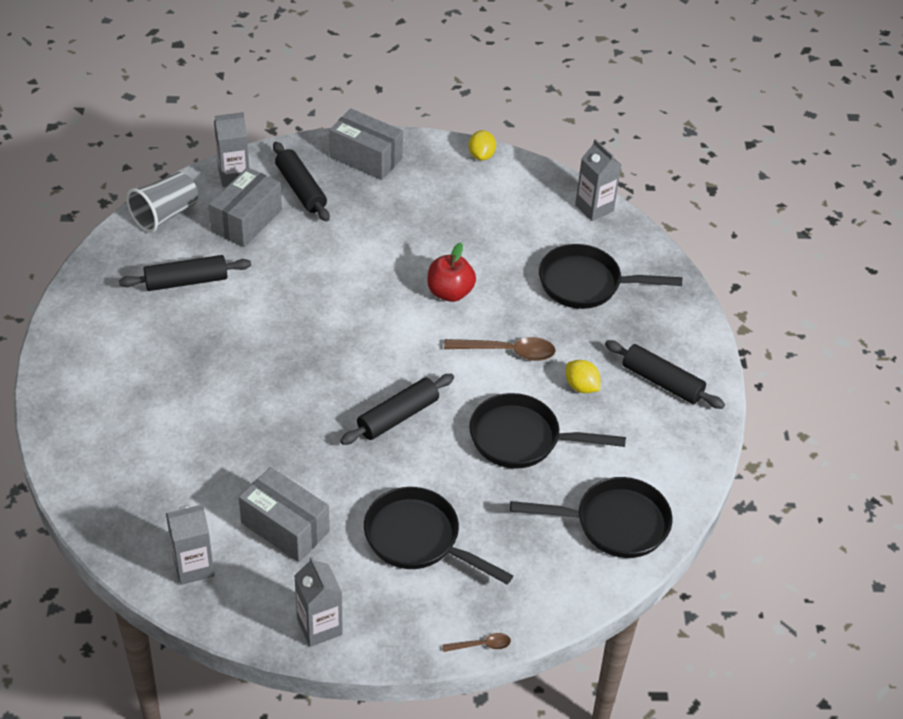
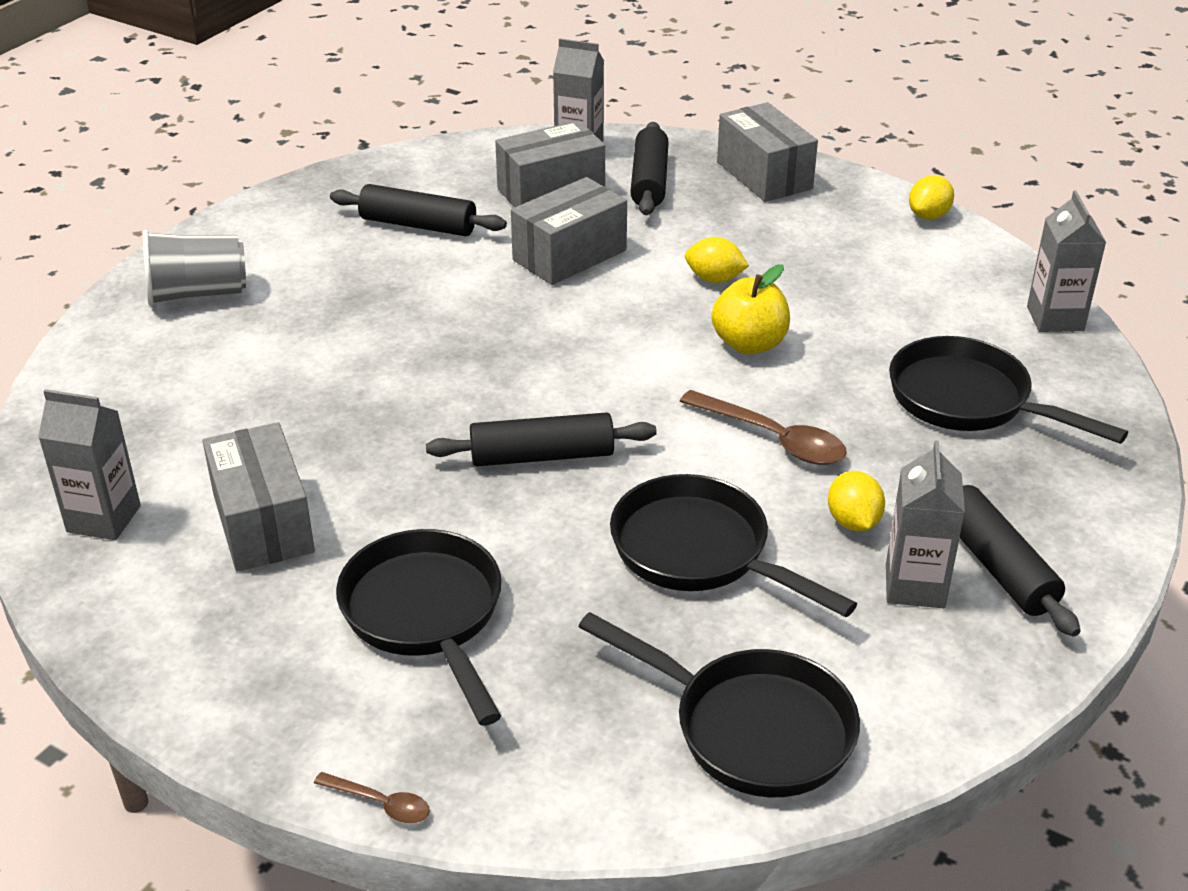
camera: 35 degrees right, 10 degrees down
grey cup [126,172,198,233] -> grey cup moved to [143,230,246,306]
grey carton [294,556,343,647] -> grey carton moved to [886,440,965,608]
red apple [427,242,476,302] -> yellow apple [711,264,790,354]
none -> grey box [511,177,627,285]
none -> yellow lemon [685,237,749,283]

